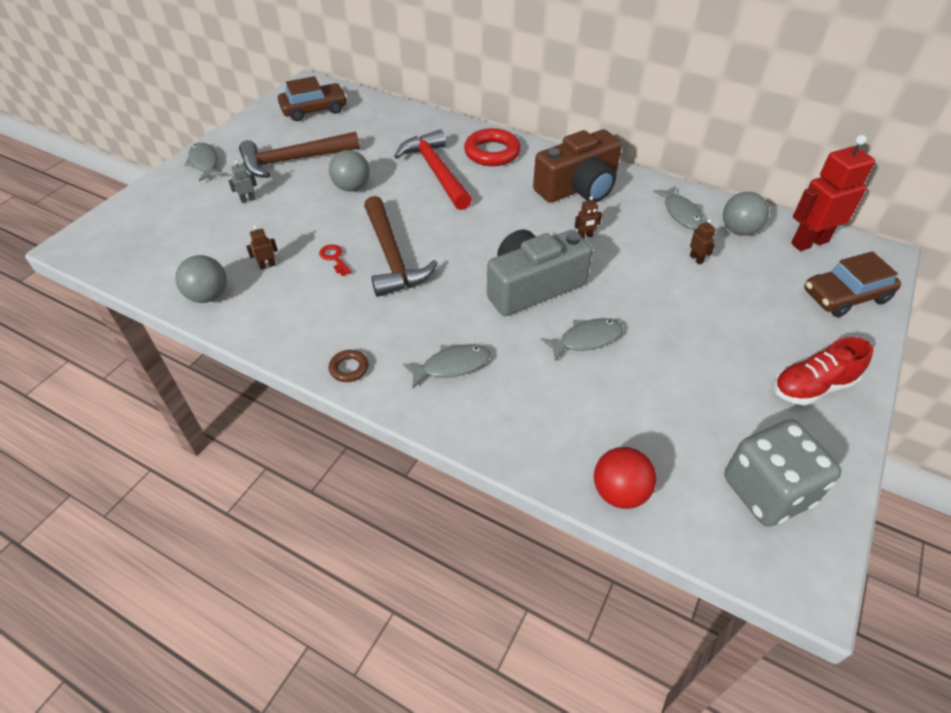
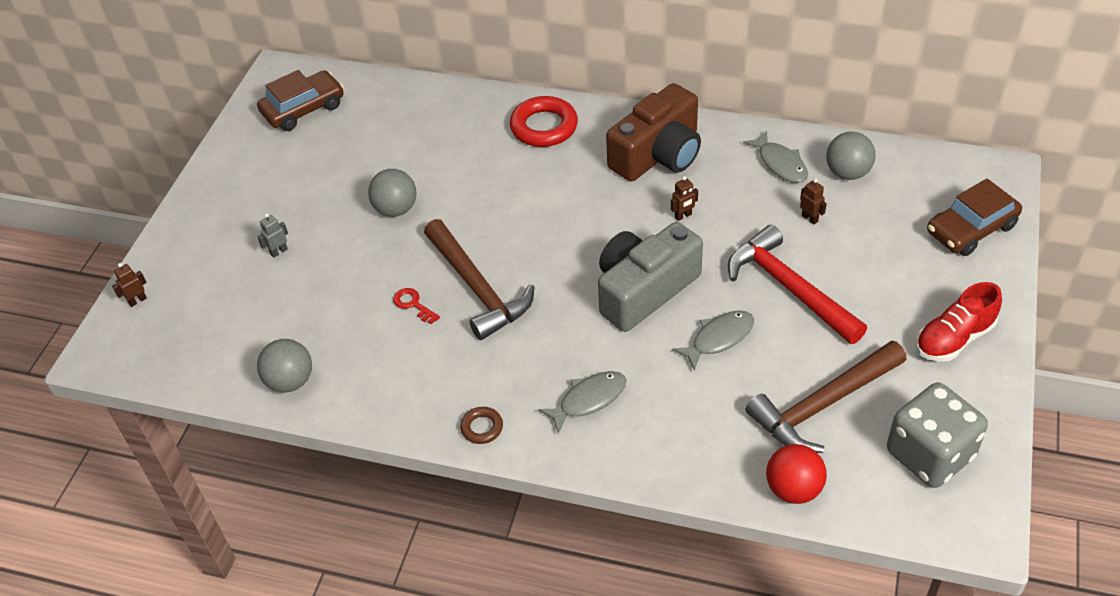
camera: 10 degrees left, 0 degrees up
grey fish [184,143,224,181] -> none
brown hammer [239,131,360,178] -> brown hammer moved to [746,340,907,453]
brown robot [246,226,278,270] -> brown robot moved to [112,263,147,307]
red hammer [394,130,472,210] -> red hammer moved to [728,225,867,344]
red robot [791,135,875,251] -> none

